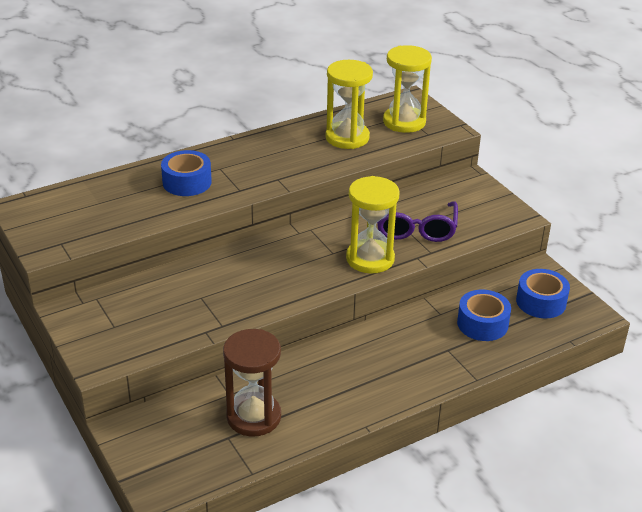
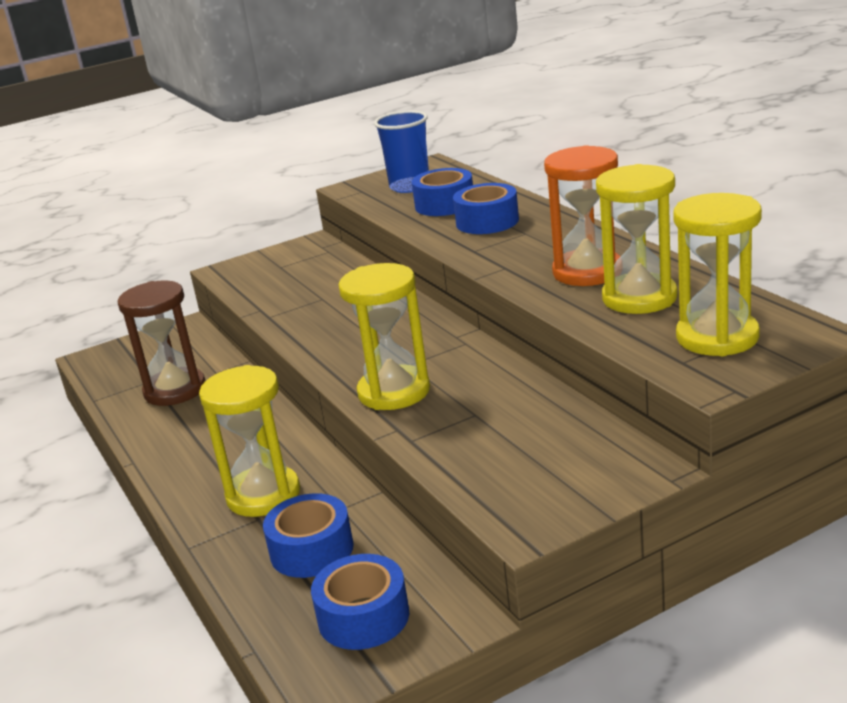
camera: 95 degrees right, 10 degrees down
purple glasses [377,202,458,242] -> none
none -> yellow hourglass [199,365,300,517]
none -> blue cup [374,111,429,193]
none -> blue tape [412,168,473,216]
none -> orange hourglass [544,145,620,286]

